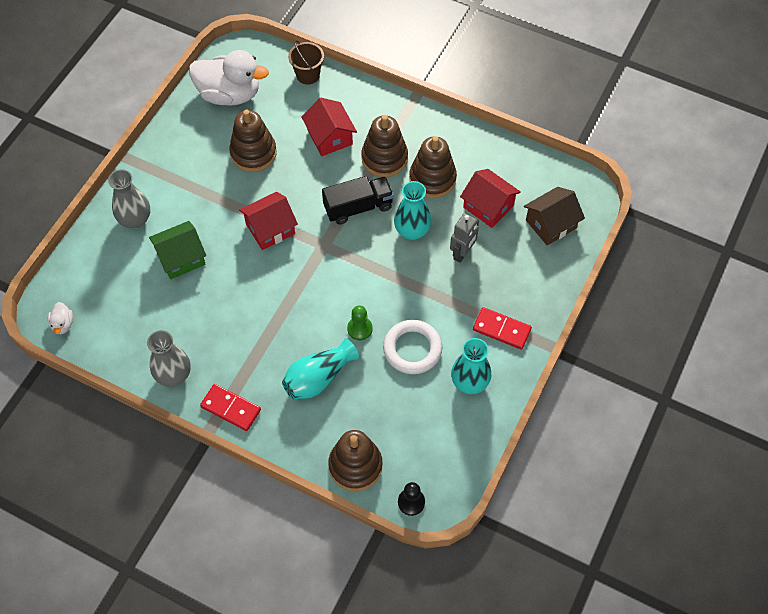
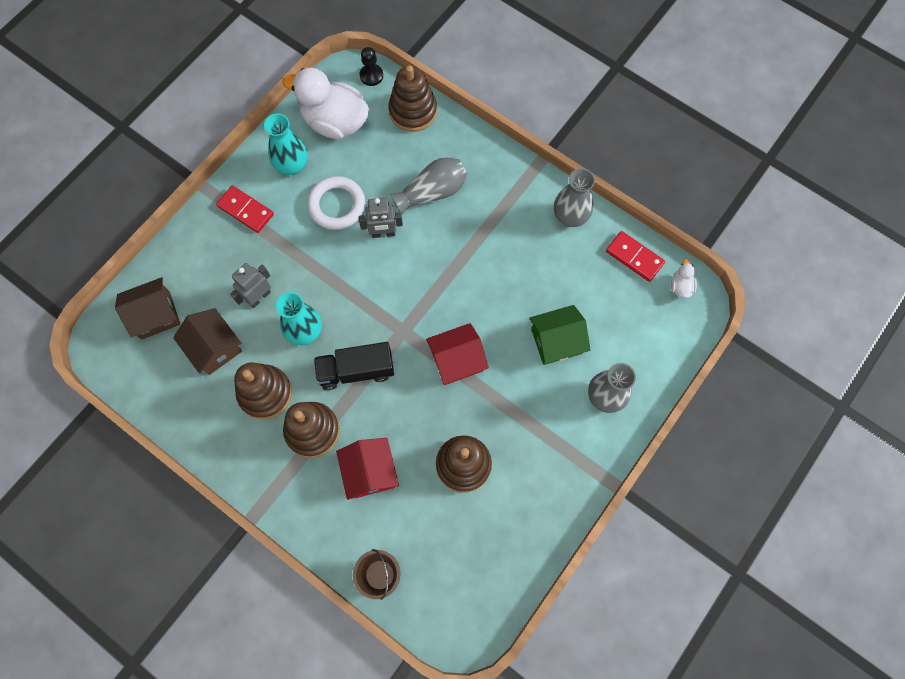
camera: 170 degrees left, 10 degrees up
white duck [189,50,269,106] -> white duck moved to [282,68,369,139]
red domino [200,384,261,431] -> red domino moved to [606,231,665,282]
turquoise vase [282,338,359,399] -> grey vase [390,158,468,214]
green pawn [347,305,373,340] -> grey robot [359,198,403,238]
red house [460,169,521,228] -> brown house [173,308,242,375]

